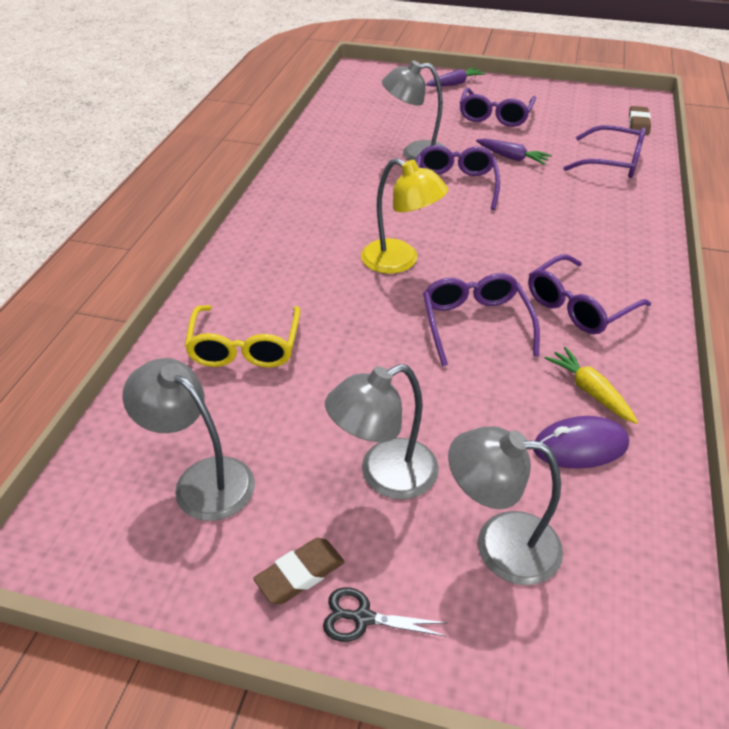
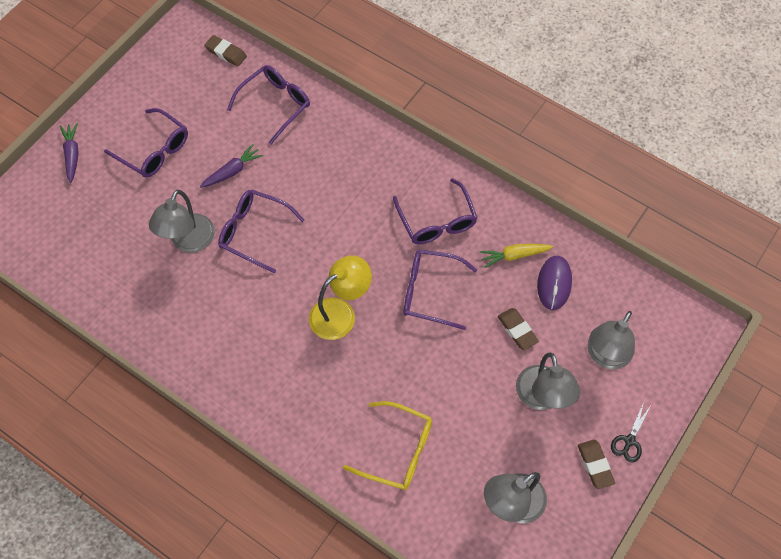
camera: 70 degrees left, 20 degrees up
none -> brown eraser [498,308,539,350]

